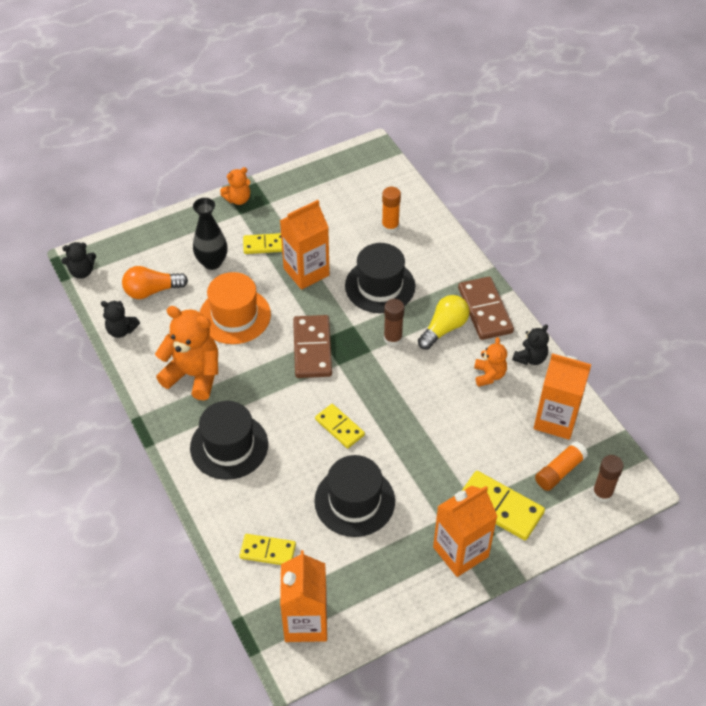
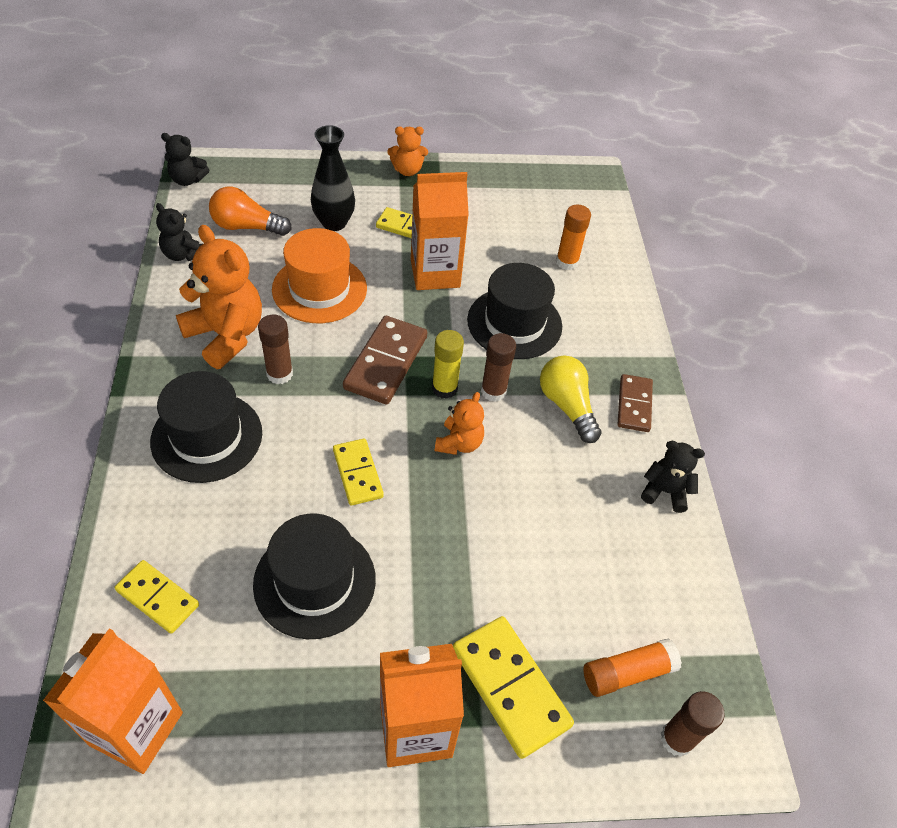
camera: 20 degrees right, 0 degrees up
yellow light bulb [418,295,470,350] -> yellow light bulb turned 90 degrees counterclockwise [540,355,602,443]
brown domino [458,277,514,340] -> brown domino [617,374,653,432], size x0.64
orange teddy bear [474,337,507,387] -> orange teddy bear moved to [435,392,484,455]
black teddy bear [512,324,549,365] -> black teddy bear turned 135 degrees counterclockwise [641,441,705,513]
orange carton [534,353,591,440] -> none
none -> brown glue stick [258,315,293,384]
none -> yellow glue stick [432,330,464,399]

